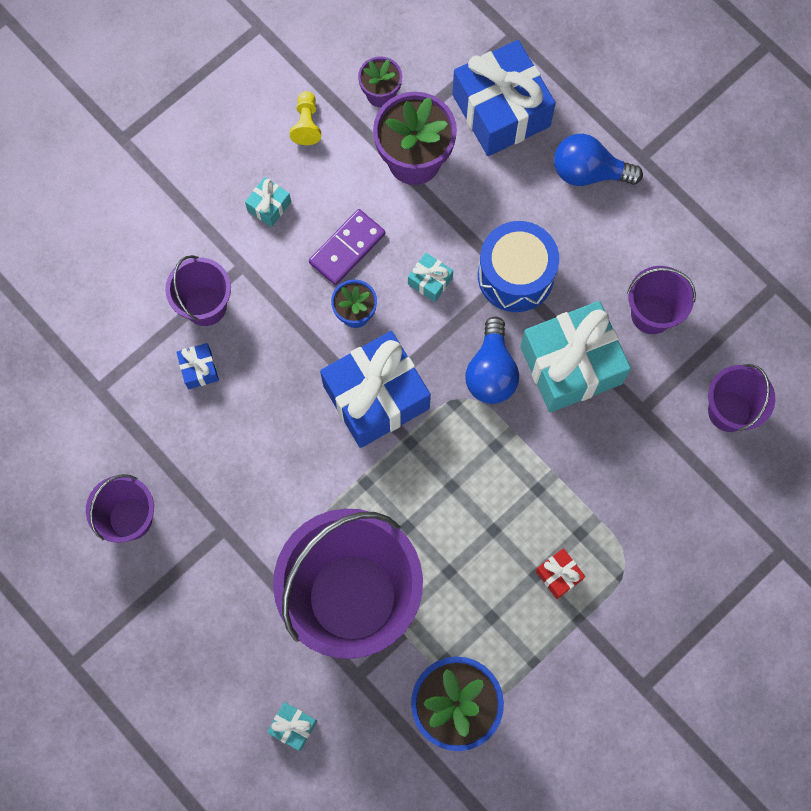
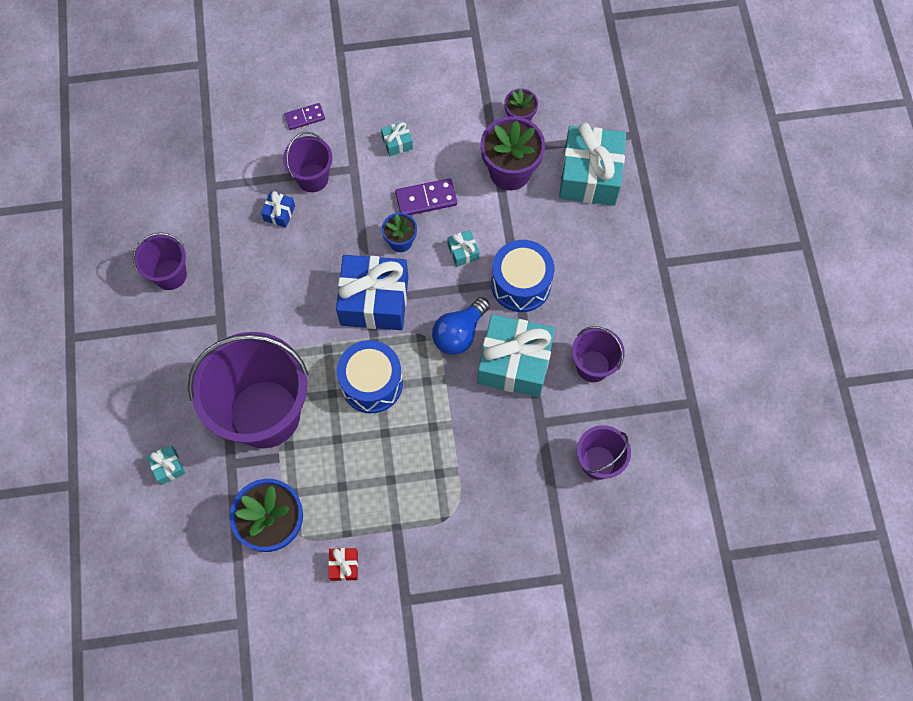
camera: 35 degrees right, 5 degrees down
yellow pawn [290,91,321,145] -> none
blue gift [452,40,556,156] -> turquoise gift [559,123,626,206]
red gift [536,548,585,599] -> red gift moved to [328,548,358,581]
blue light bulb [554,134,643,186] -> none
none -> purple domino [284,103,325,130]
none -> blue drum [337,340,403,413]

